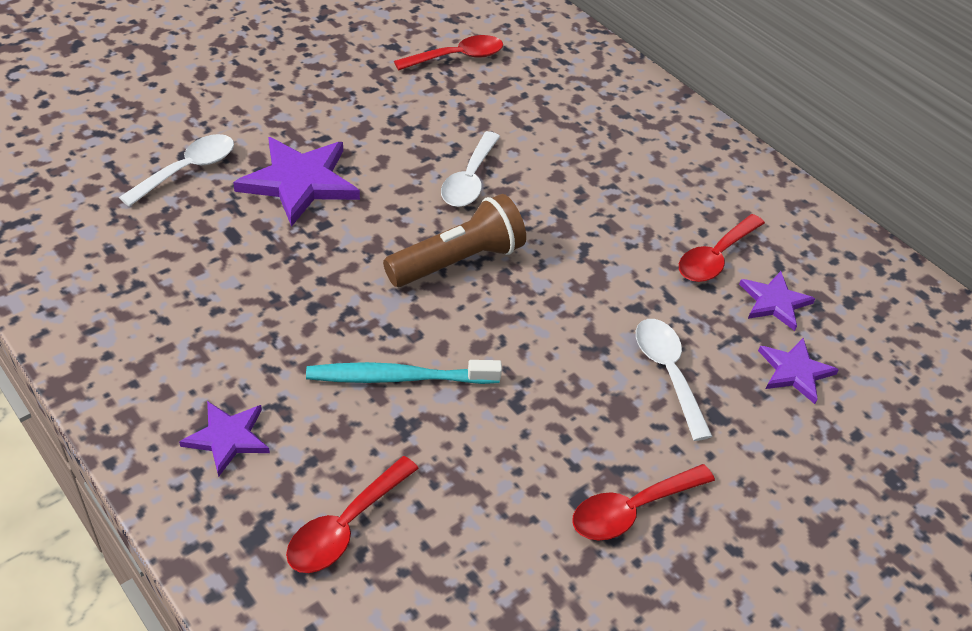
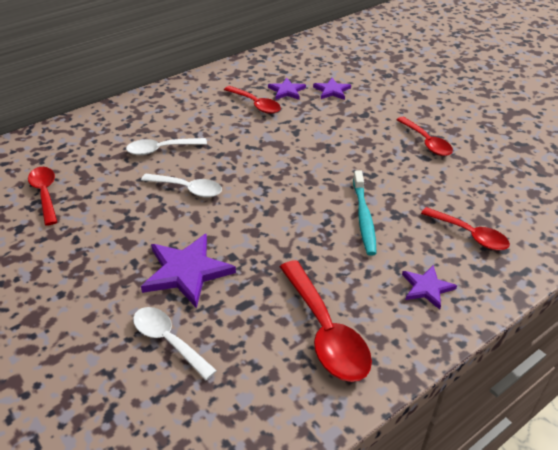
camera: 85 degrees left, 5 degrees down
brown flashlight [383,194,526,287] -> none
white spoon [636,319,713,441] -> white spoon moved to [126,138,207,155]
none -> red spoon [280,260,372,382]

